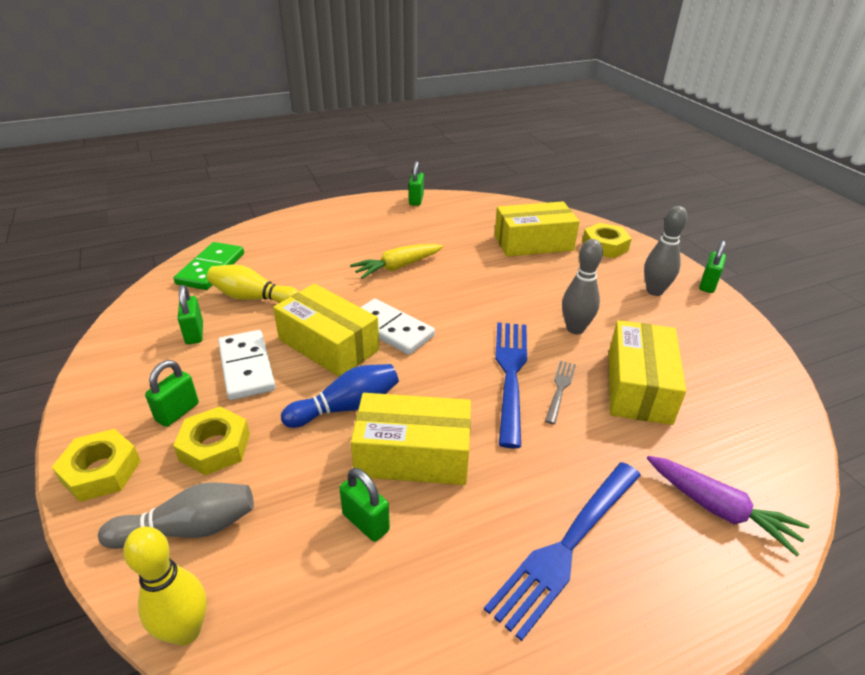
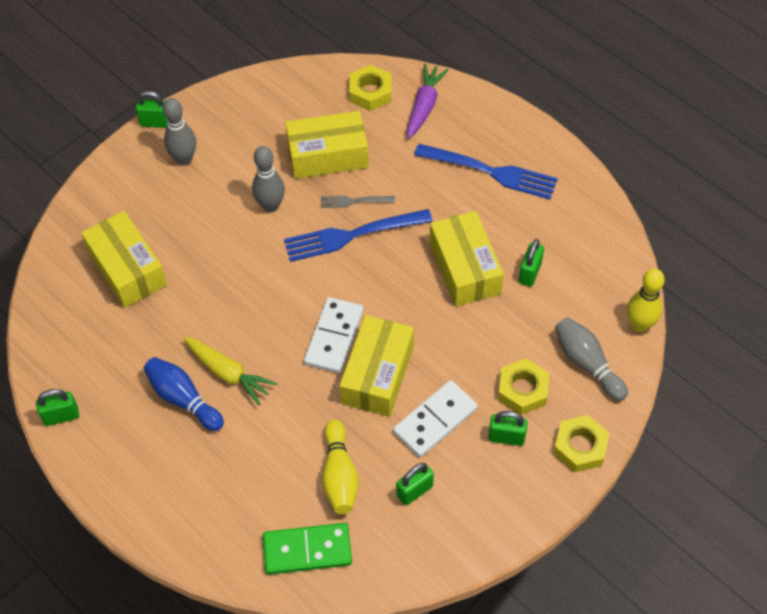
camera: 110 degrees left, 20 degrees up
blue bowling pin [281,364,399,428] -> blue bowling pin moved to [143,357,224,431]
yellow nut [582,223,632,258] -> yellow nut moved to [349,65,391,111]

